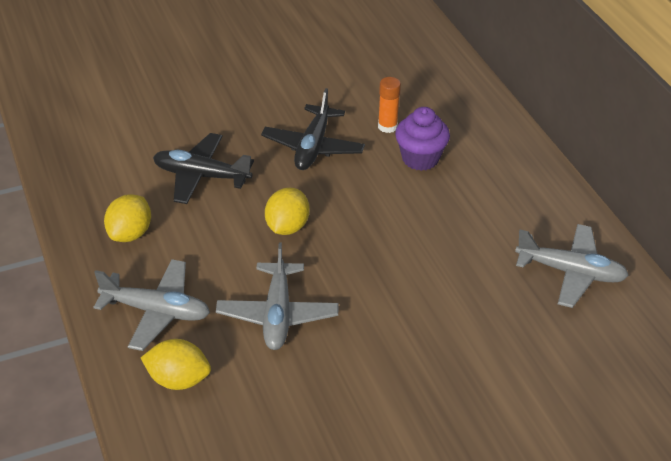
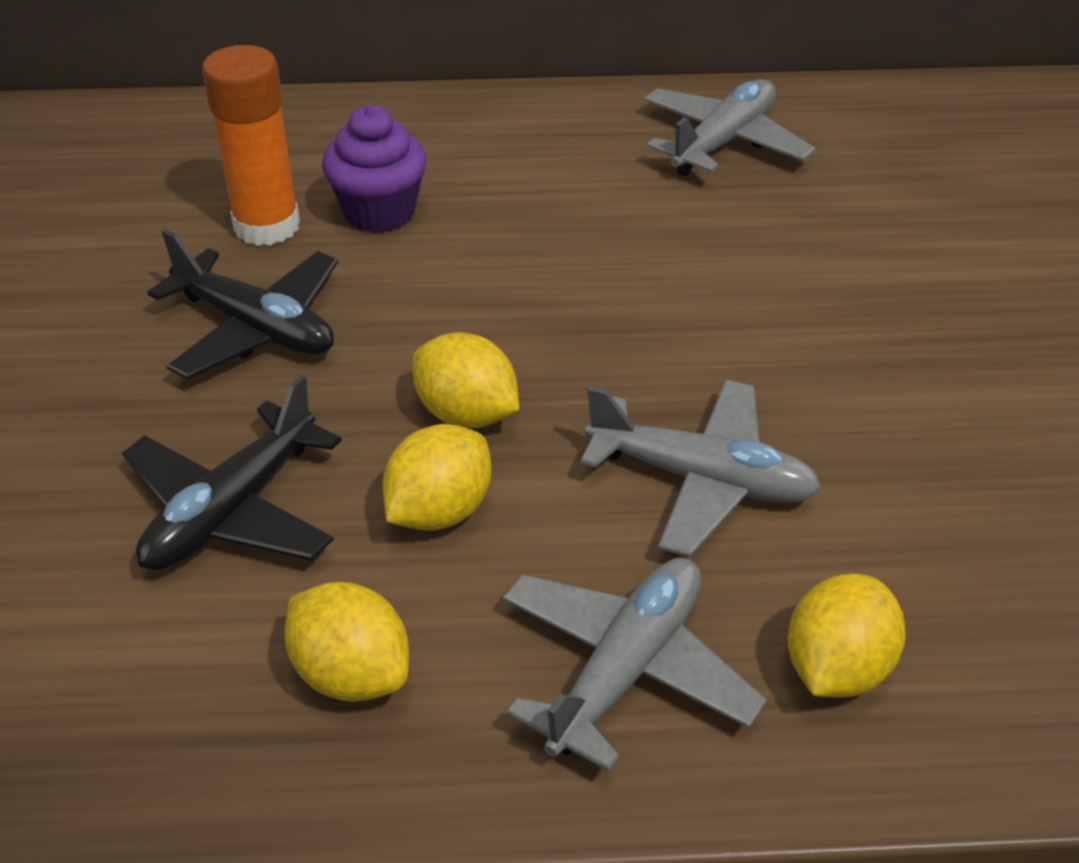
camera: 70 degrees left, 0 degrees up
orange glue stick [378,77,401,133] -> orange glue stick [202,45,300,246], size x1.68
none -> yellow lemon [382,424,491,531]

